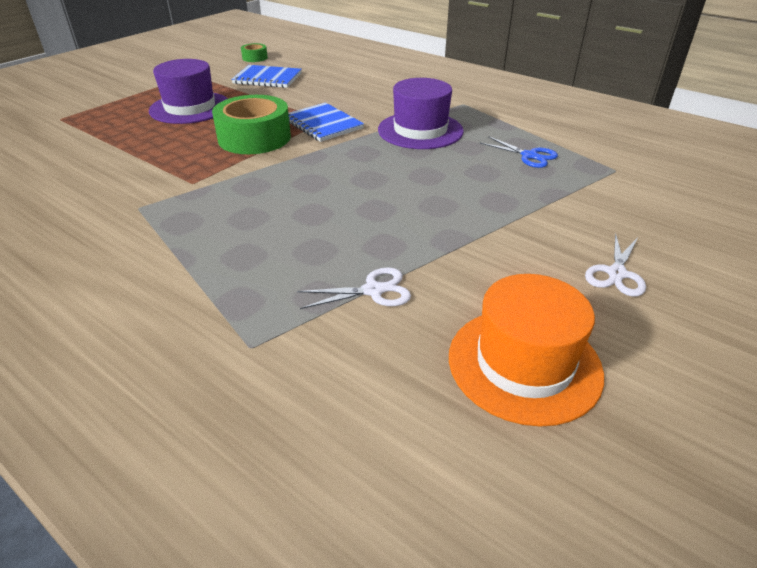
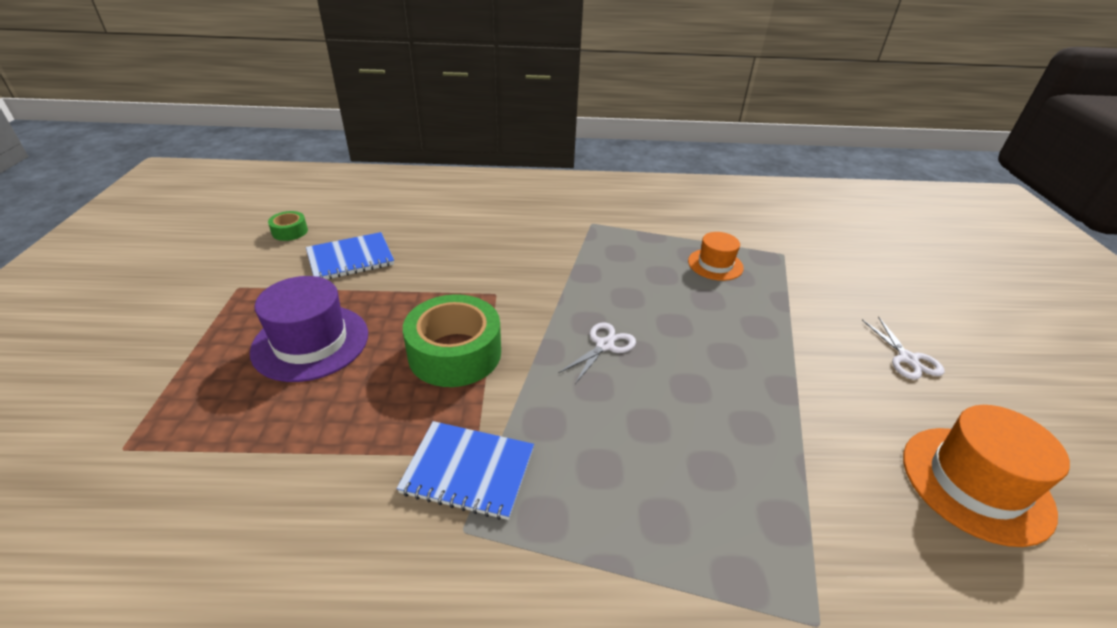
camera: 40 degrees left, 0 degrees up
blue notebook [288,103,364,142] -> blue notebook moved to [397,421,534,520]
white scissors [297,267,411,309] -> white scissors moved to [558,322,636,384]
purple hat [378,78,464,149] -> none
blue scissors [480,136,558,168] -> orange hat [688,232,744,281]

